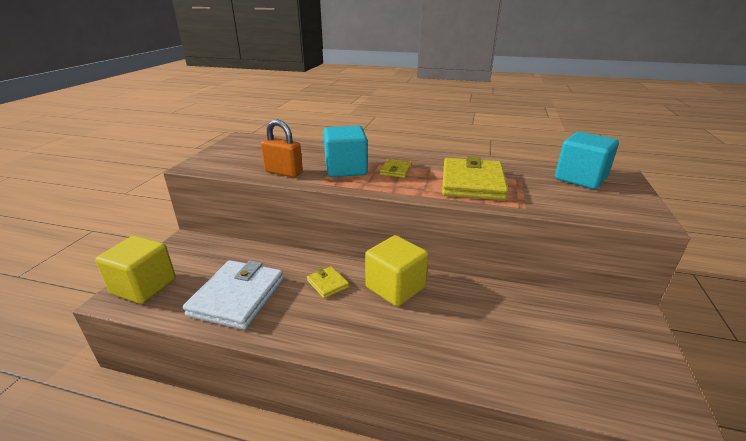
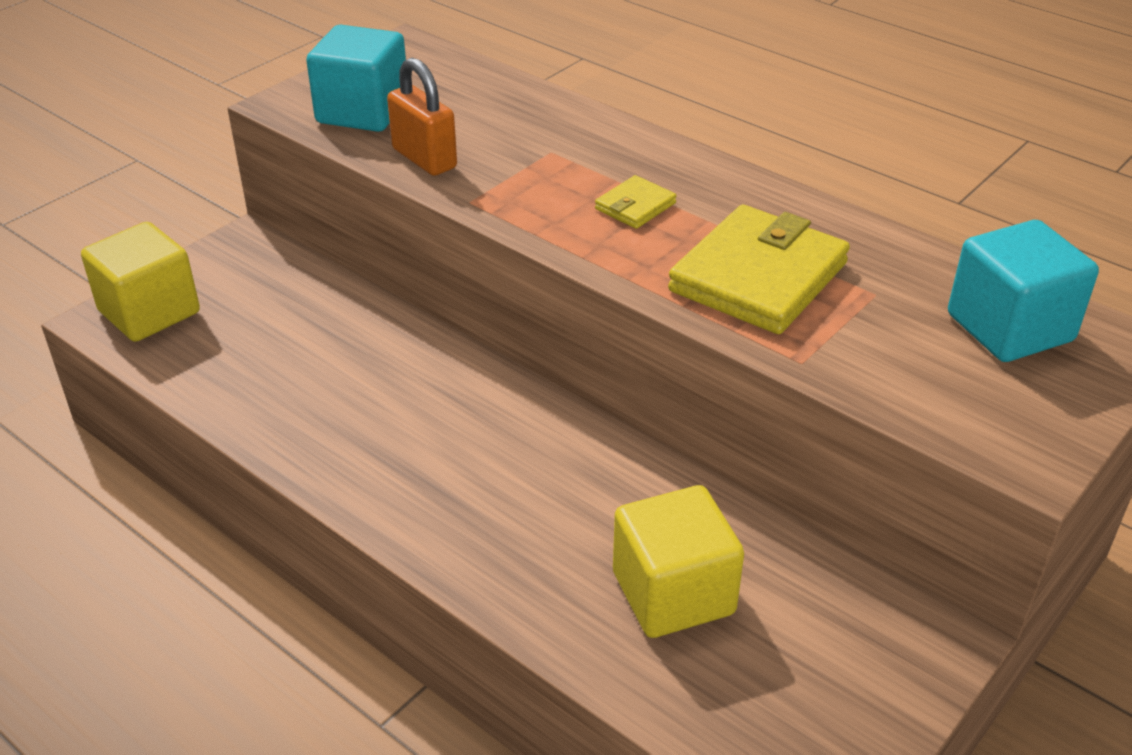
camera: 25 degrees right, 10 degrees up
white wallet [183,260,284,330] -> none
yellow wallet [307,266,349,298] -> none
turquoise cube [323,126,368,177] -> turquoise cube moved to [306,25,406,132]
yellow cube [365,235,428,307] -> yellow cube moved to [613,485,744,638]

